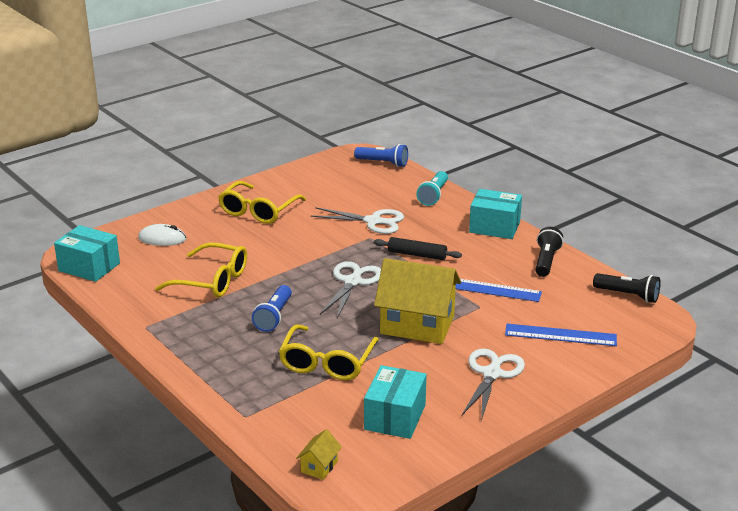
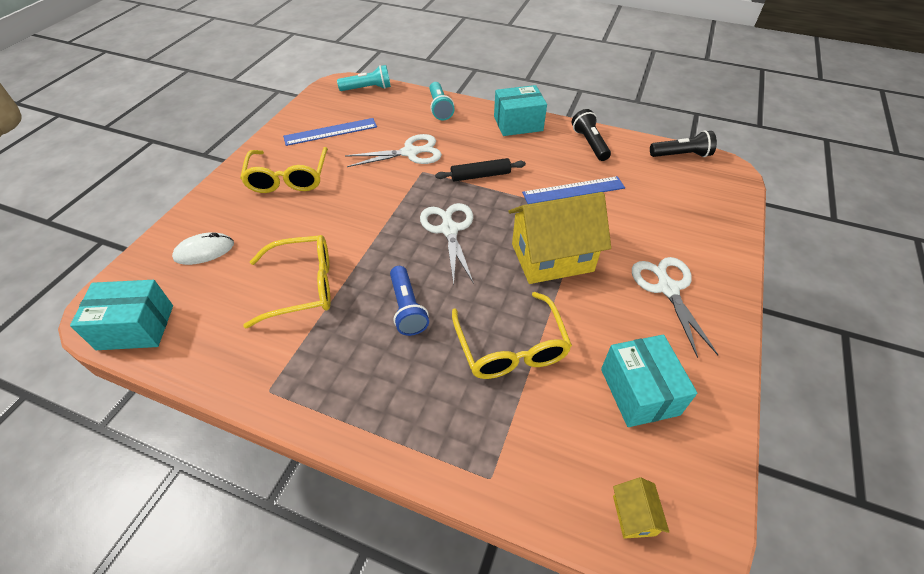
camera: 30 degrees left, 20 degrees up
blue flashlight [354,144,408,167] -> turquoise flashlight [337,65,391,91]
blue ruler [505,324,617,346] -> blue ruler moved to [283,118,377,146]

